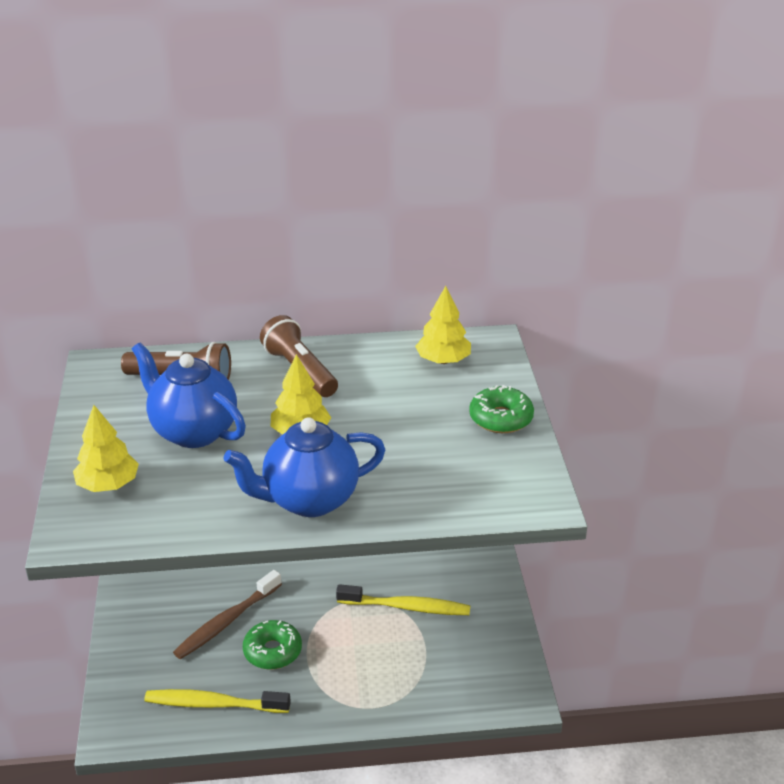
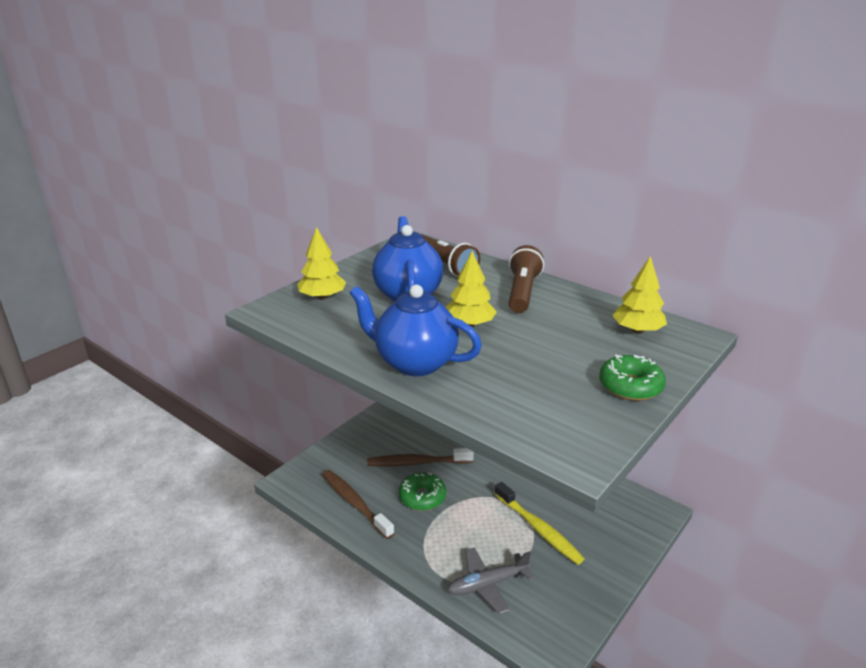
camera: 45 degrees right, 5 degrees down
yellow toothbrush [144,689,291,713] -> brown toothbrush [322,470,395,539]
none -> grey plane [447,547,534,614]

